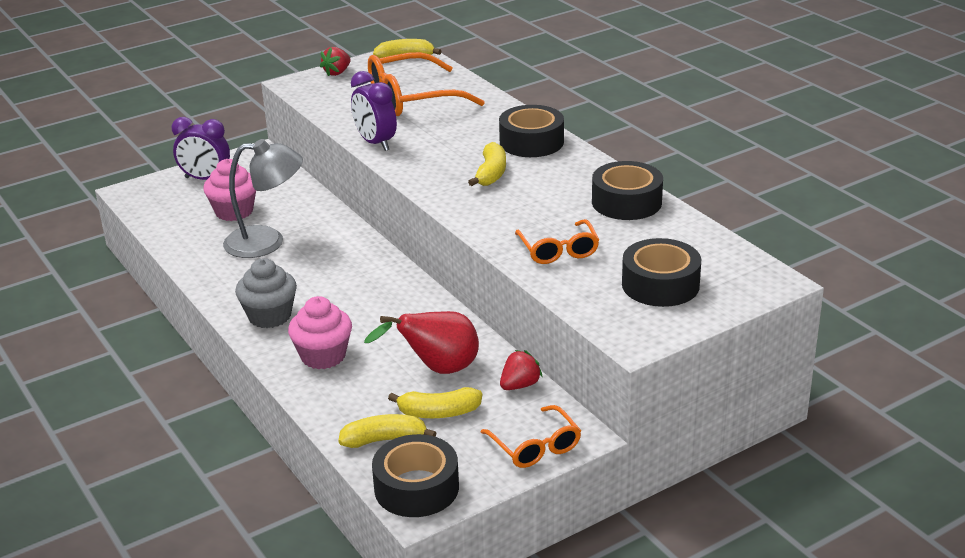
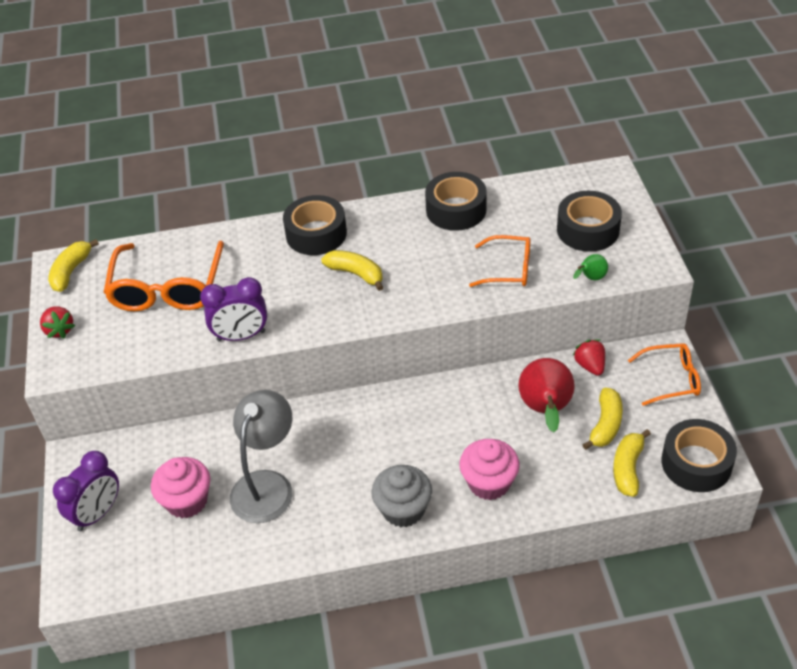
camera: 65 degrees left, 15 degrees up
none -> green pear [573,254,608,280]

